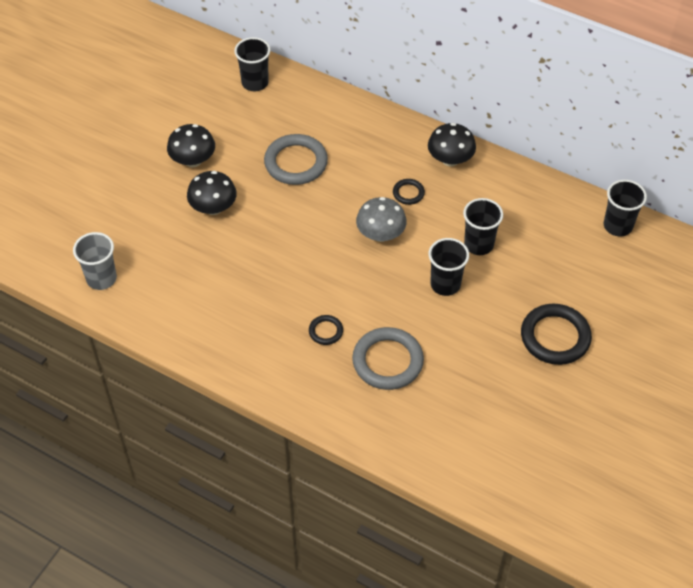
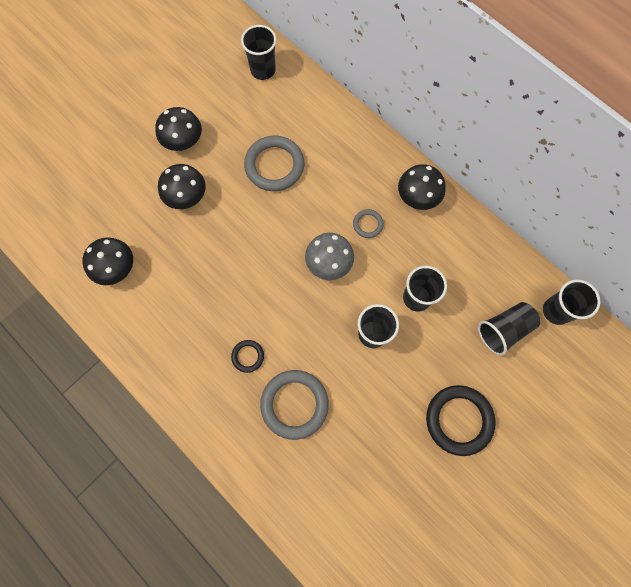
camera: 15 degrees right, 20 degrees up
grey cup [73,232,117,290] -> none
black ring [393,179,425,205] -> grey ring [353,209,384,238]
none -> black mushroom [82,237,133,285]
none -> black cup [478,302,540,356]

